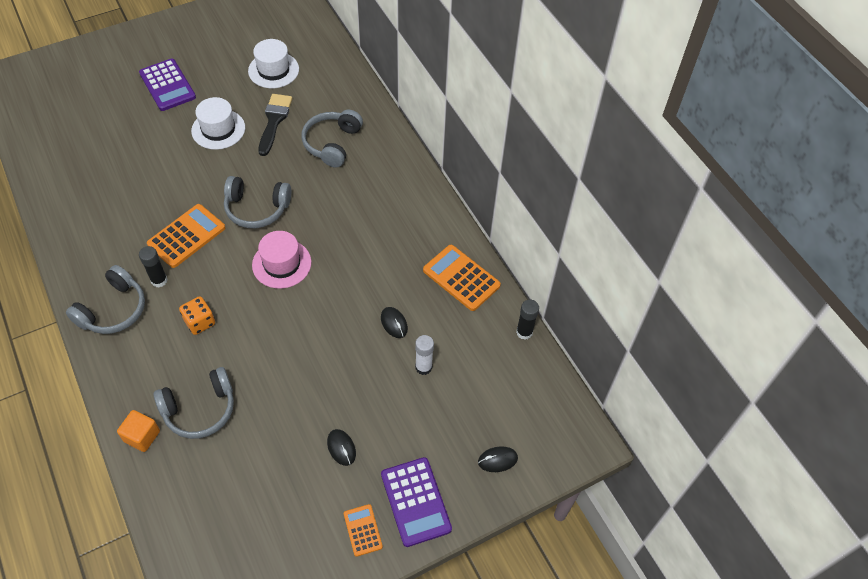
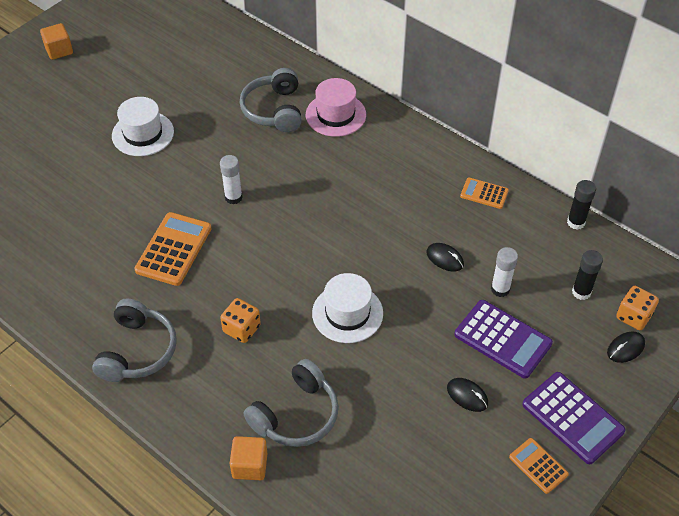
camera: 20 degrees left, 5 degrees down
purple calculator [139,59,196,111] -> purple calculator moved to [454,300,553,379]
black glue stick [139,246,168,288] -> black glue stick moved to [572,250,603,300]
grey headphones [224,176,291,228] -> white glue stick [220,155,243,205]
white hat [248,39,299,88] -> white hat moved to [312,273,383,343]
pink hat [252,231,312,289] -> pink hat moved to [306,78,366,137]
black brush [258,94,293,156] -> none
orange calculator [423,245,501,311] -> orange calculator [460,178,509,209], size x0.57
none -> orange cube [40,23,73,60]
none -> orange dice [616,286,659,330]

